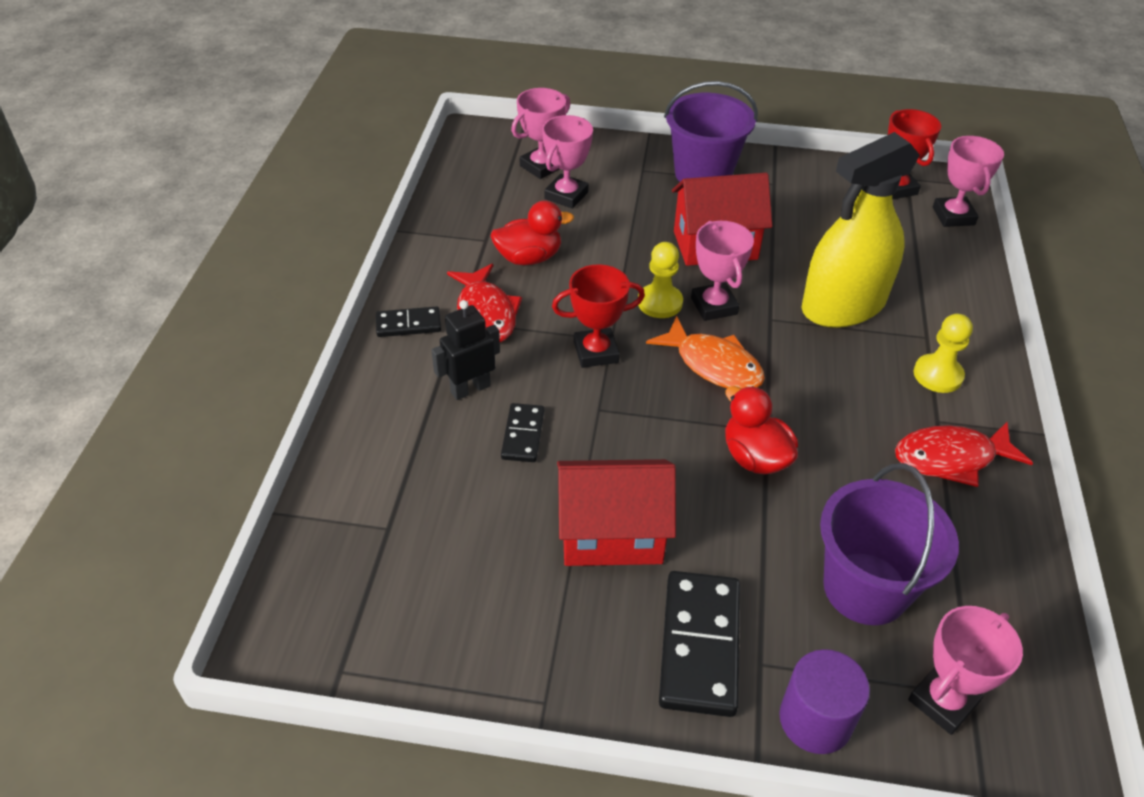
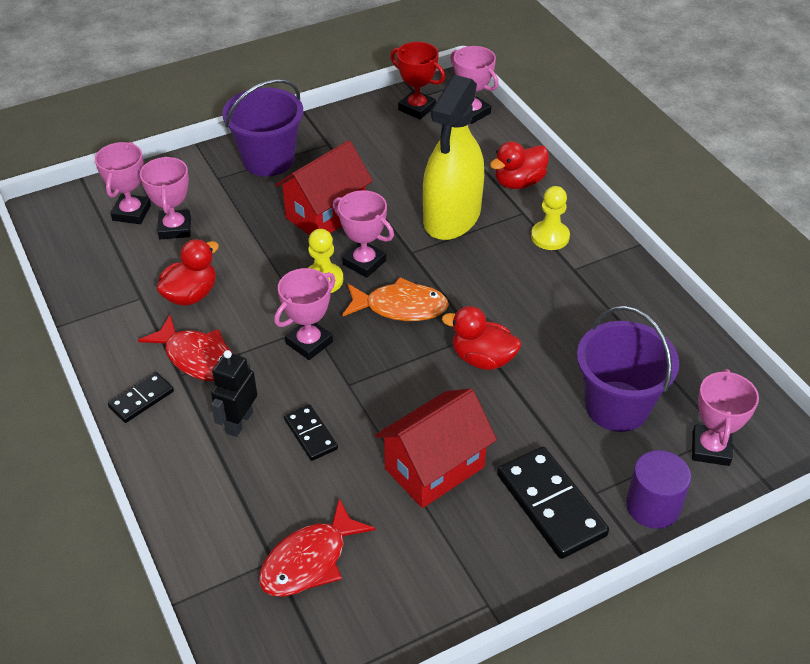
camera: 35 degrees left, 0 degrees up
red trophy [552,264,645,368] -> pink trophy [274,268,336,360]
red fish [895,422,1033,487] -> red fish moved to [259,499,375,597]
none -> red duck [490,141,549,189]

